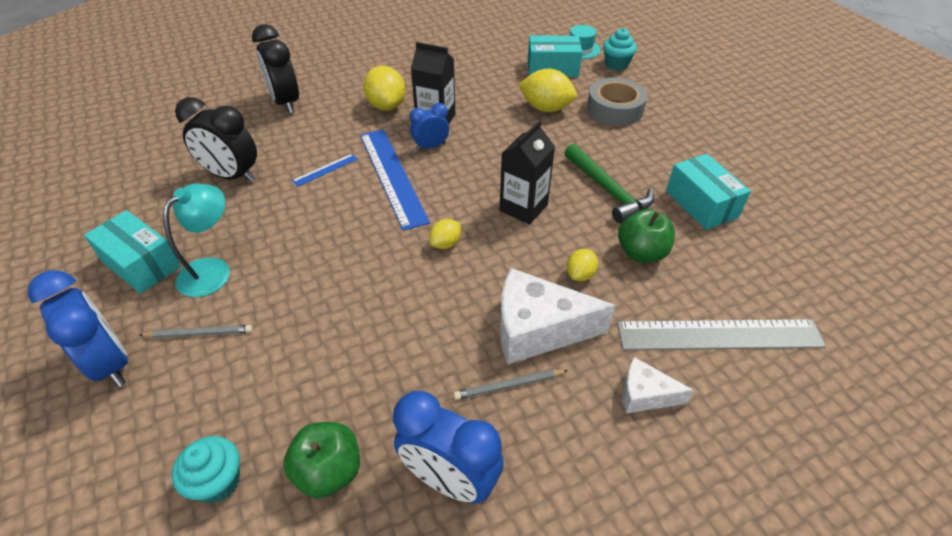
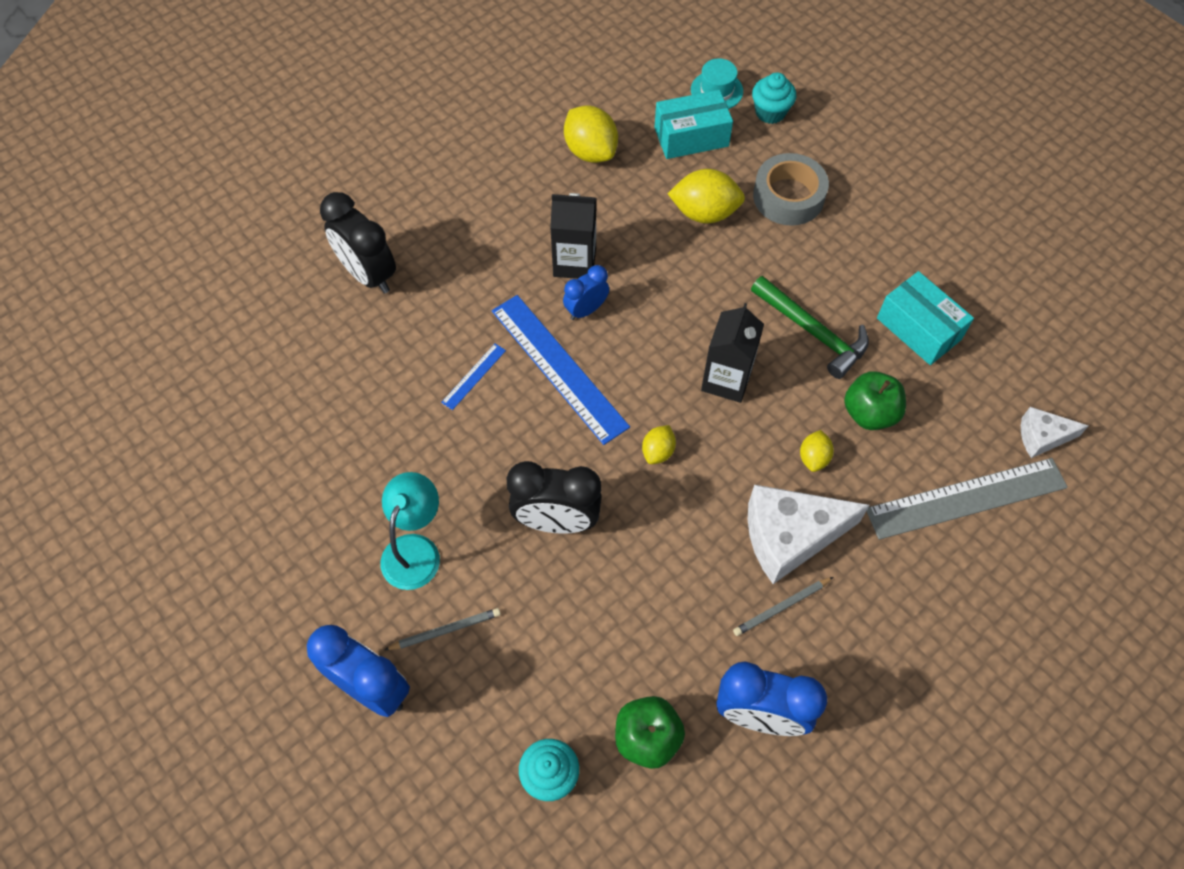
camera: 15 degrees left, 15 degrees up
turquoise box [84,210,181,294] -> none
black clock [175,97,257,183] -> black clock moved to [507,461,602,534]
yellow lemon [363,66,405,111] -> yellow lemon moved to [564,105,618,163]
white cheese [622,357,694,413] -> white cheese moved to [1021,407,1088,458]

